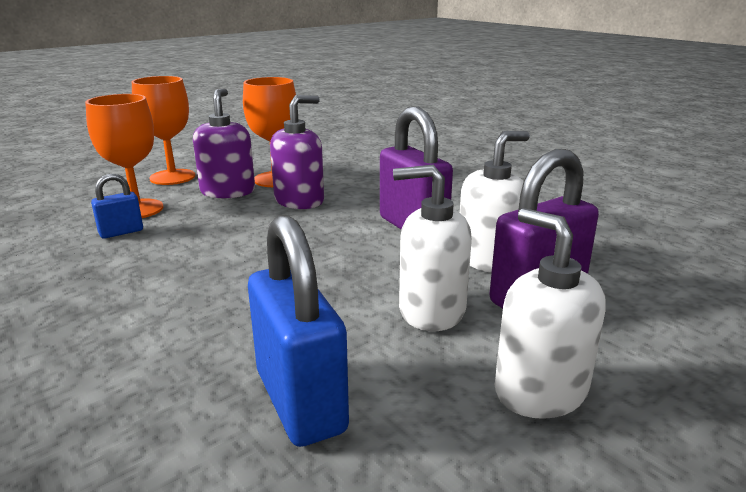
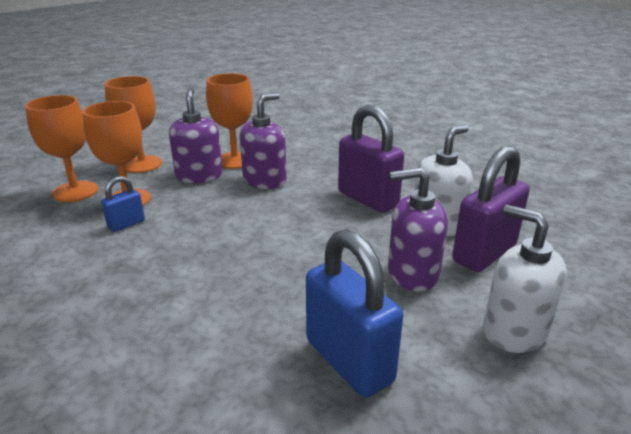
camera: 10 degrees left, 5 degrees up
white soap dispenser [393,165,472,331] -> purple soap dispenser [388,167,448,292]
none -> orange goblet [25,95,98,202]

